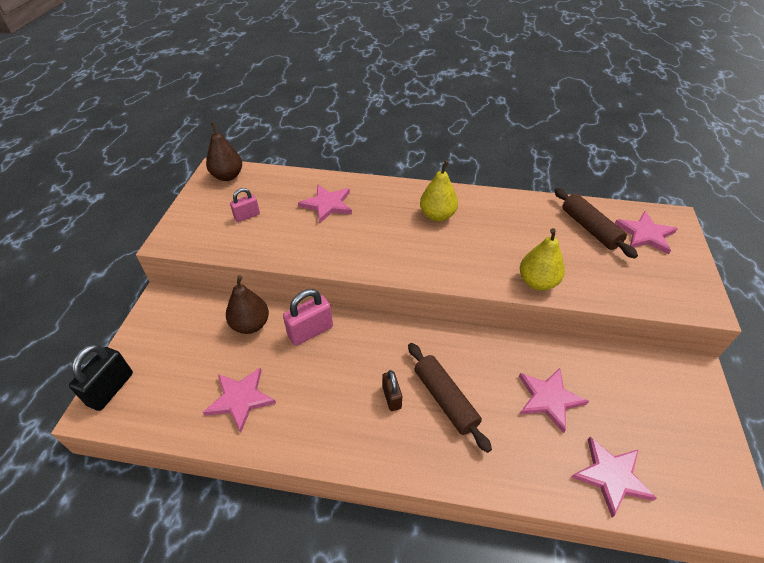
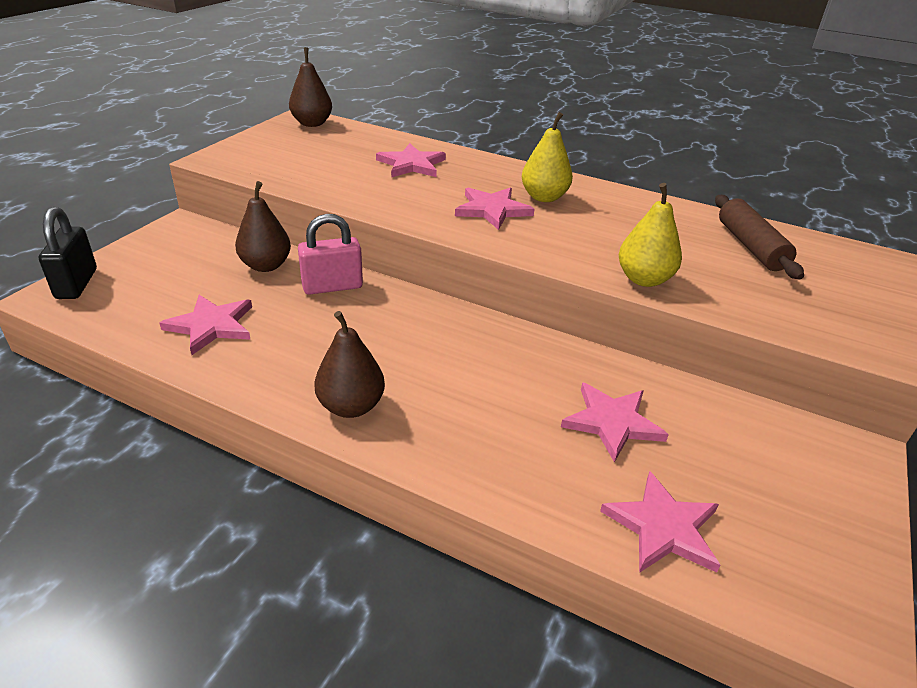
camera: 15 degrees right, 10 degrees down
black padlock [69,344,133,411] -> black padlock turned 45 degrees counterclockwise [39,207,97,299]
pink padlock [230,188,260,222] -> none
brown padlock [382,370,402,411] -> none
brown rolling pin [408,343,492,453] -> none
pink star [615,211,678,255] -> pink star moved to [455,188,534,230]
none -> brown pear [314,311,385,418]

